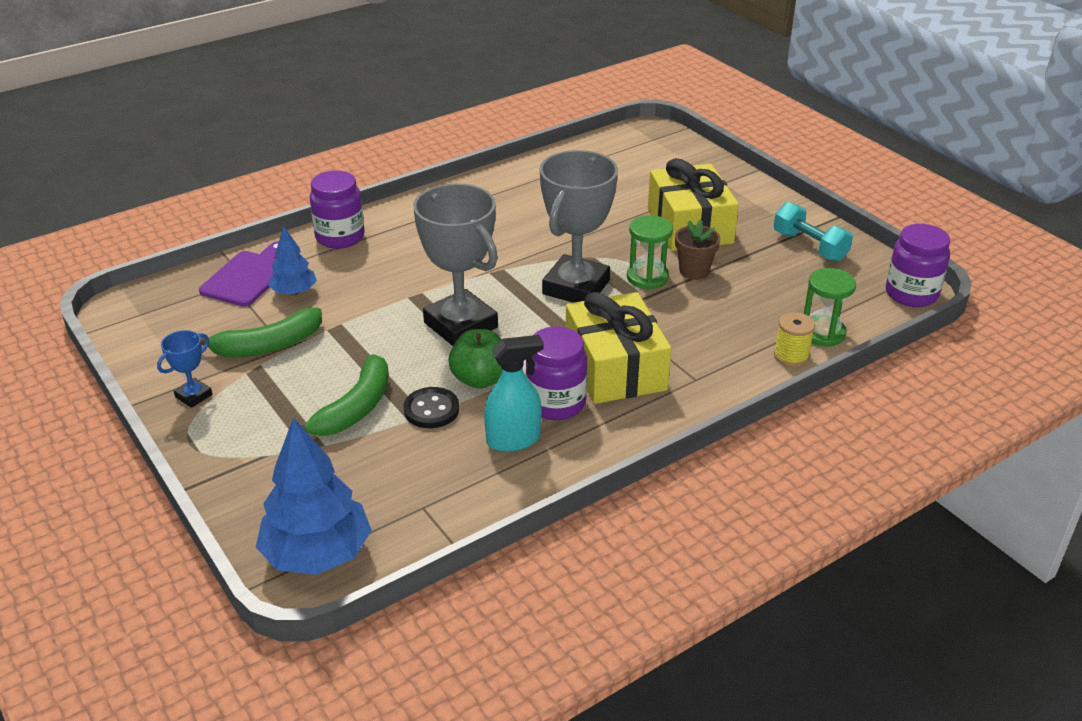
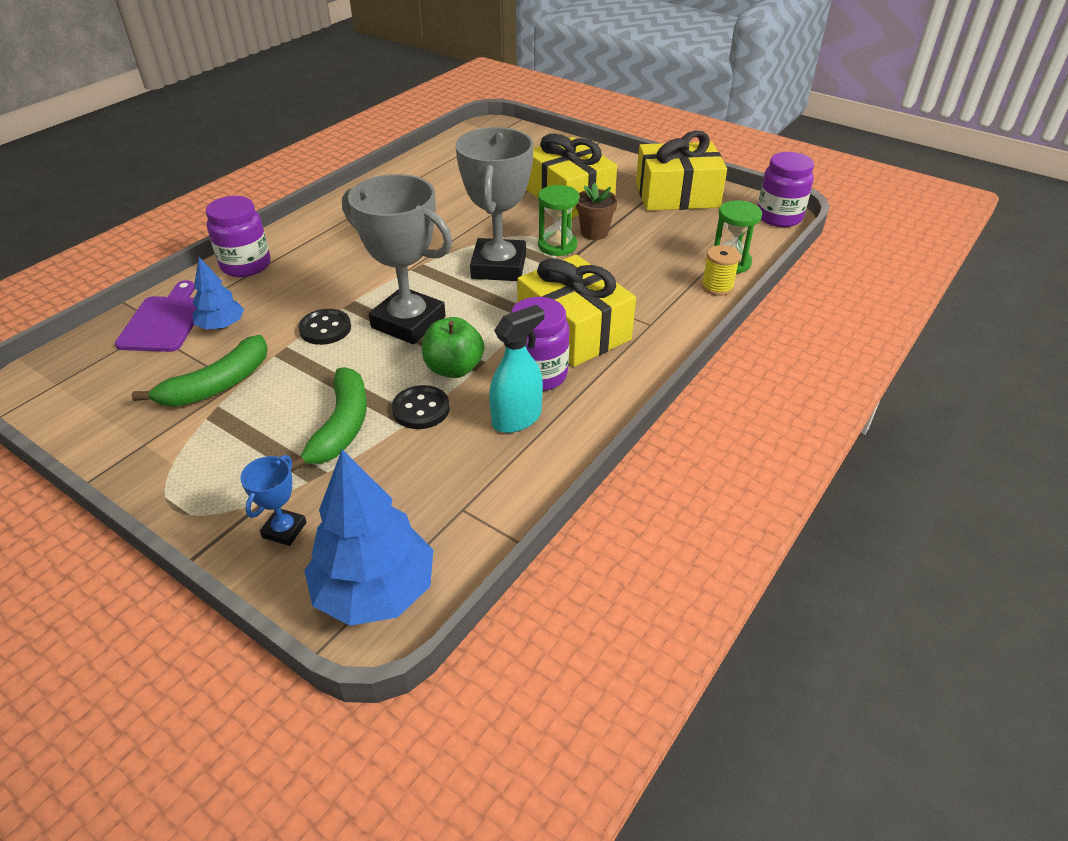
camera: 20 degrees left, 5 degrees up
blue trophy [157,330,212,408] -> blue trophy moved to [240,455,306,546]
turquoise dumbbell [774,202,853,262] -> yellow gift [636,130,727,211]
none -> black button [298,309,351,345]

